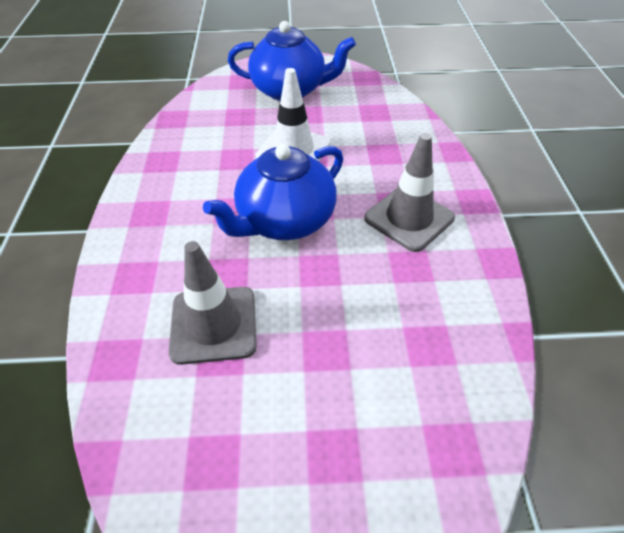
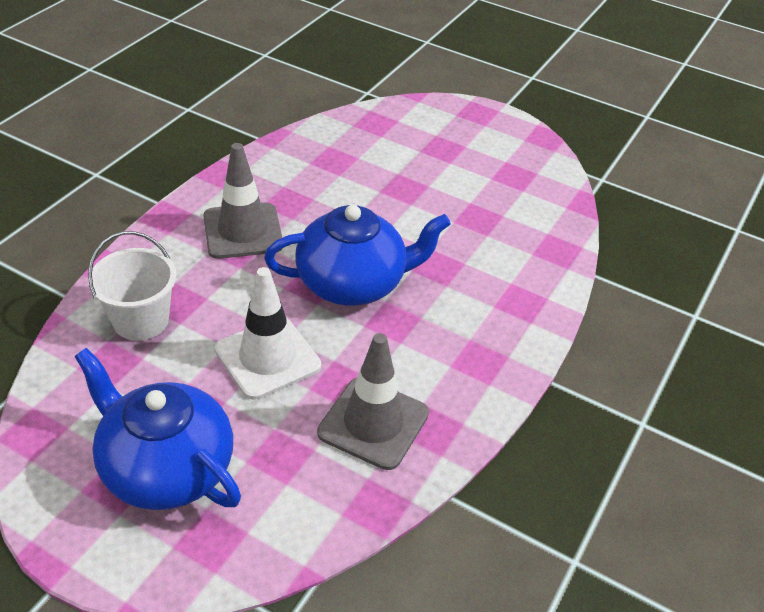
camera: 150 degrees left, 5 degrees down
grey traffic cone [169,241,257,365] -> grey traffic cone moved to [317,333,429,470]
none -> white bucket [88,231,177,340]

